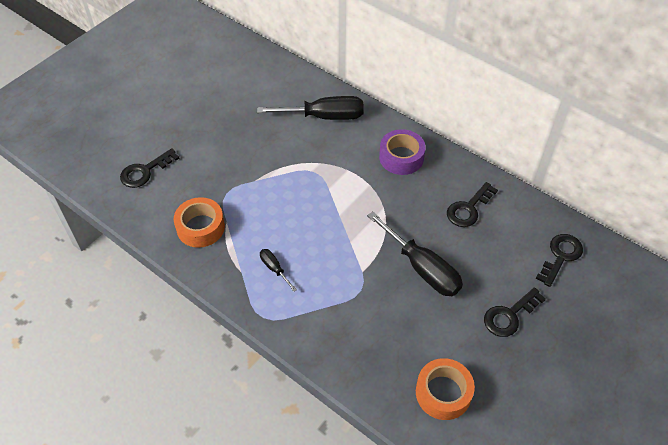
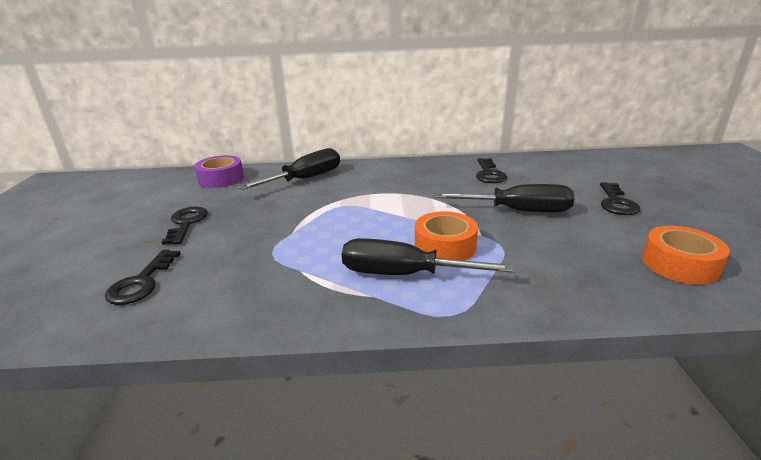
camera: 40 degrees left, 25 degrees down
orange tape [174,197,225,248] -> orange tape moved to [415,211,478,261]
black screwdriver [260,249,297,292] -> black screwdriver [342,238,515,275], size x2.14
purple tape [379,129,426,175] -> purple tape moved to [194,155,244,188]
black key [536,234,583,287] -> black key moved to [162,207,208,245]

